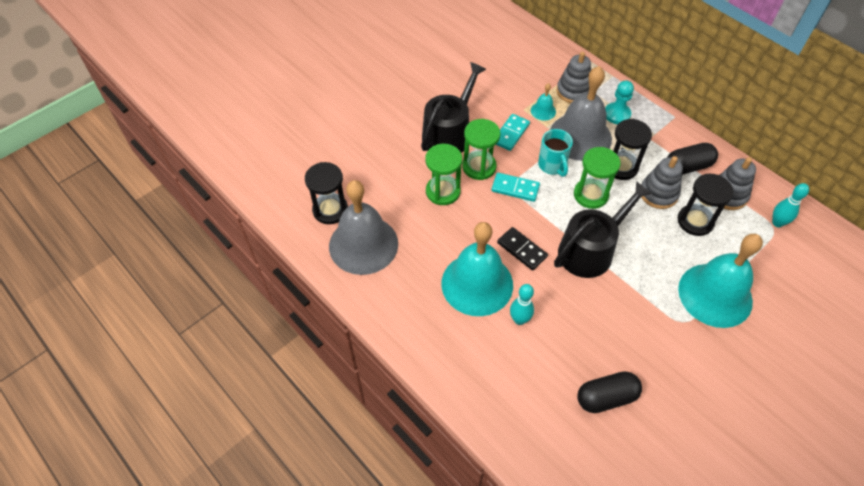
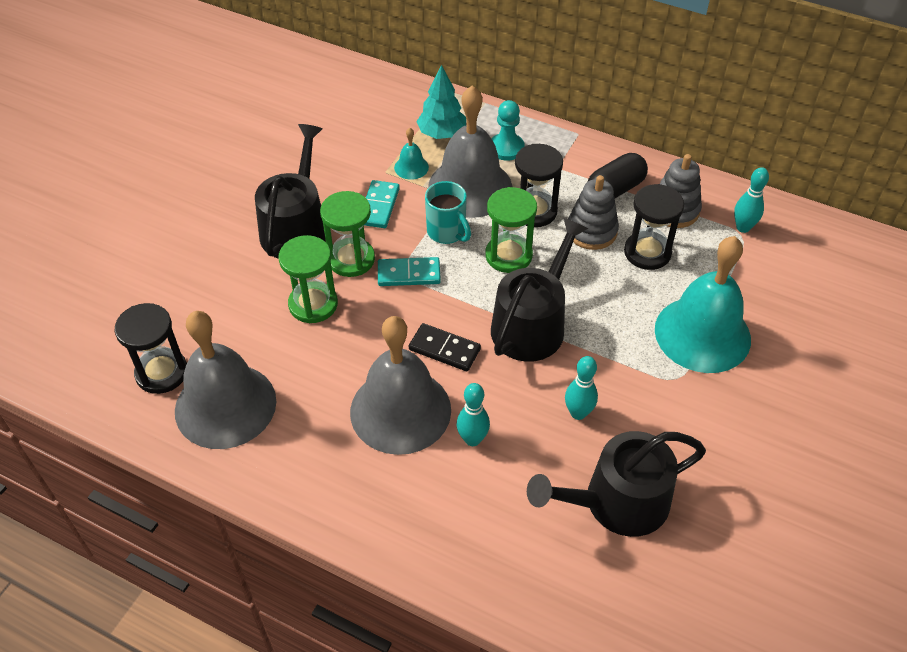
camera: 20 degrees left, 5 degrees down
turquoise bell [441,222,513,316] -> grey bell [350,316,451,455]
grey stacking toy [557,52,591,103] -> turquoise tree [416,65,466,139]
black capsule [578,371,642,413] -> black watering can [527,431,706,537]
none -> turquoise bowling pin [565,356,598,420]

